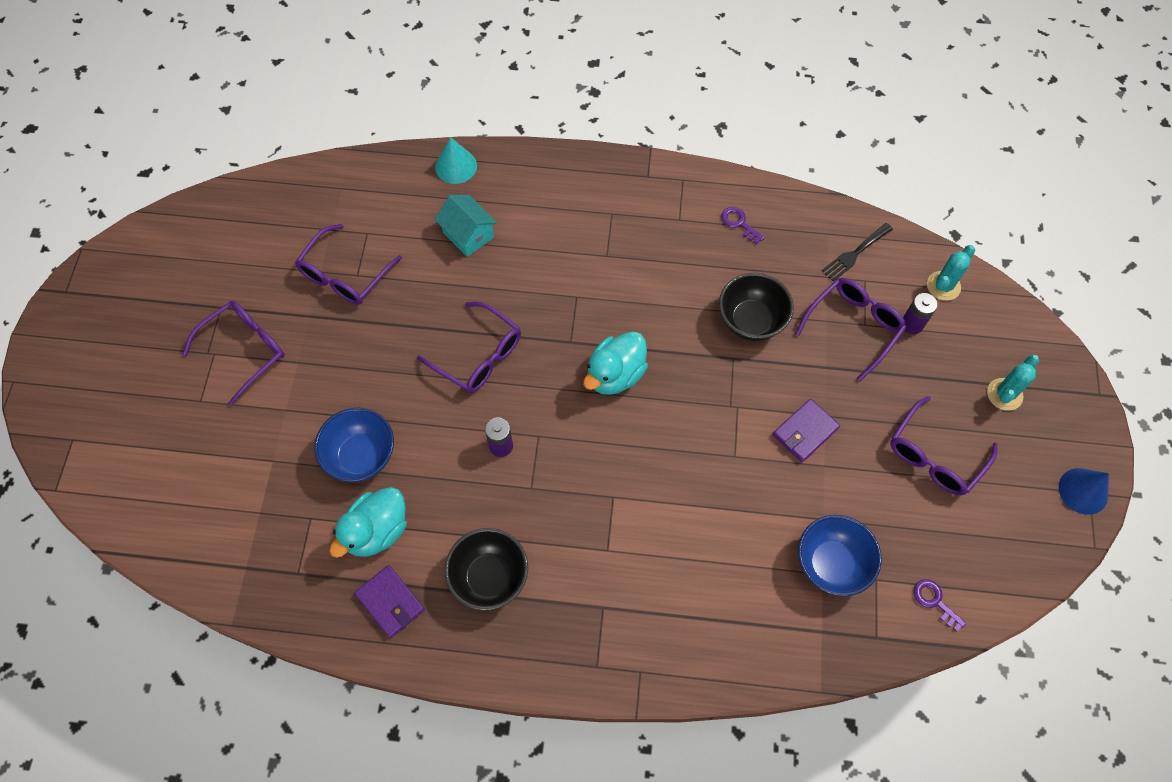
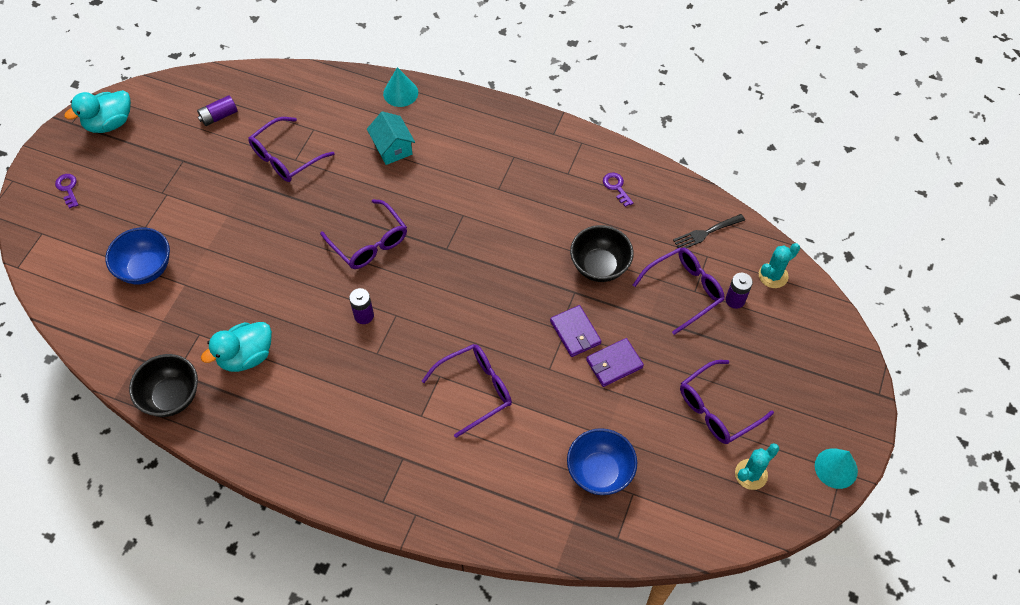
camera: 15 degrees right, 5 degrees down
purple glasses [182,301,285,406] -> purple glasses moved to [422,344,512,438]
blue bowl [314,408,394,482] -> blue bowl moved to [105,227,170,284]
purple wallet [354,565,425,638] -> purple wallet moved to [550,305,601,357]
black bowl [445,528,528,611] -> black bowl moved to [129,354,198,417]
turquoise duck [583,331,648,395] -> turquoise duck moved to [64,90,131,133]
purple key [914,579,966,632] -> purple key moved to [55,174,79,209]
turquoise cactus [987,355,1039,411] -> turquoise cactus moved to [735,443,779,490]
blue cone [1059,468,1109,515] -> turquoise cone [815,448,858,489]
none -> purple battery [197,95,237,126]

